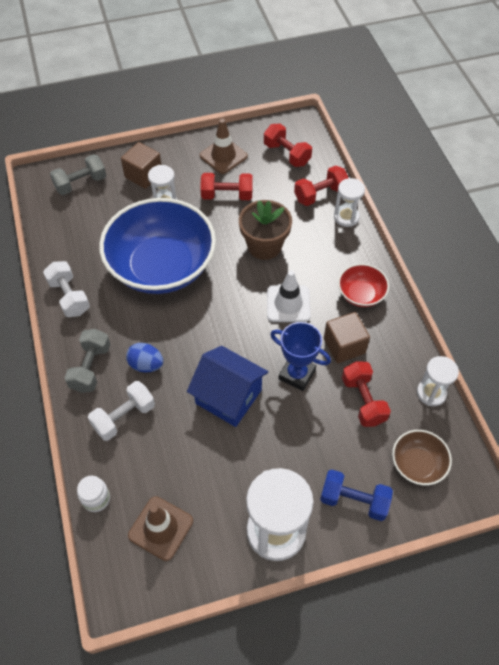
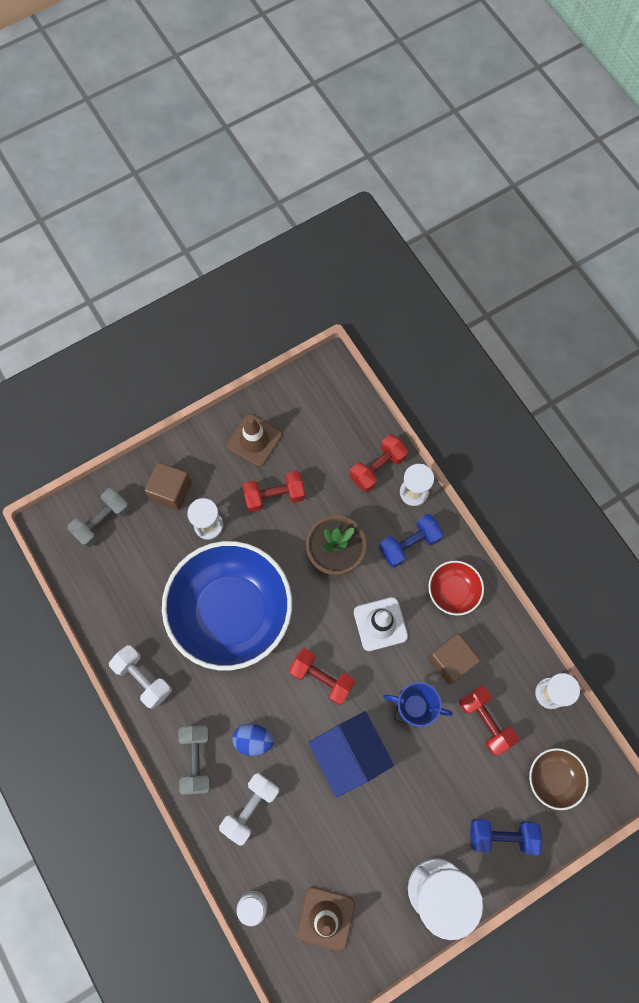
camera: 15 degrees left, 15 degrees up
blue house [187,346,268,427] -> blue house turned 45 degrees clockwise [308,711,394,798]
red dumbbell [264,124,312,167] -> red dumbbell moved to [289,648,355,705]
none -> blue dumbbell [379,514,443,568]

